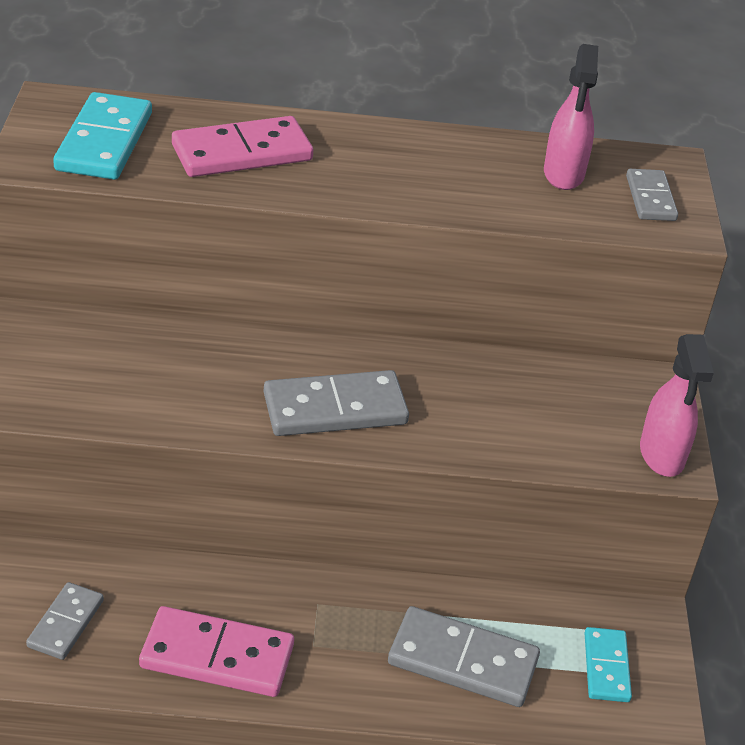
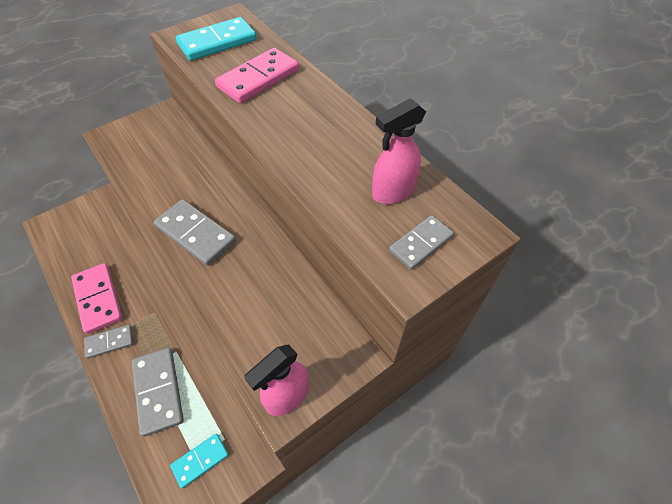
camera: 55 degrees right, 15 degrees up
grey domino [26,582,104,660] -> grey domino moved to [84,325,133,359]
pink domino [172,116,313,177] -> pink domino turned 75 degrees counterclockwise [215,48,299,103]

